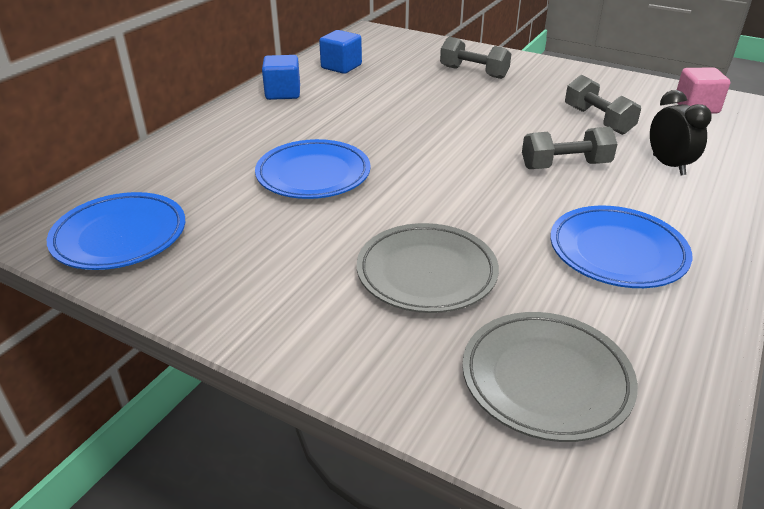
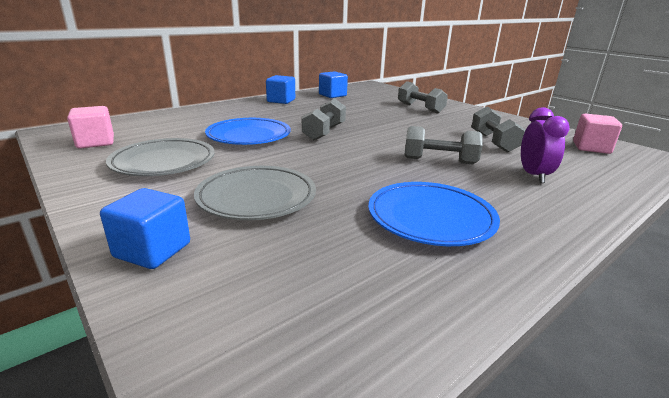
camera: 20 degrees right, 10 degrees down
blue plate [47,192,185,270] -> pink cube [67,106,114,148]
grey plate [462,312,638,442] -> grey plate moved to [106,138,215,176]
black clock [650,90,712,175] -> purple clock [521,107,570,183]
none -> blue cube [100,188,190,269]
none -> grey dumbbell [302,99,346,141]

